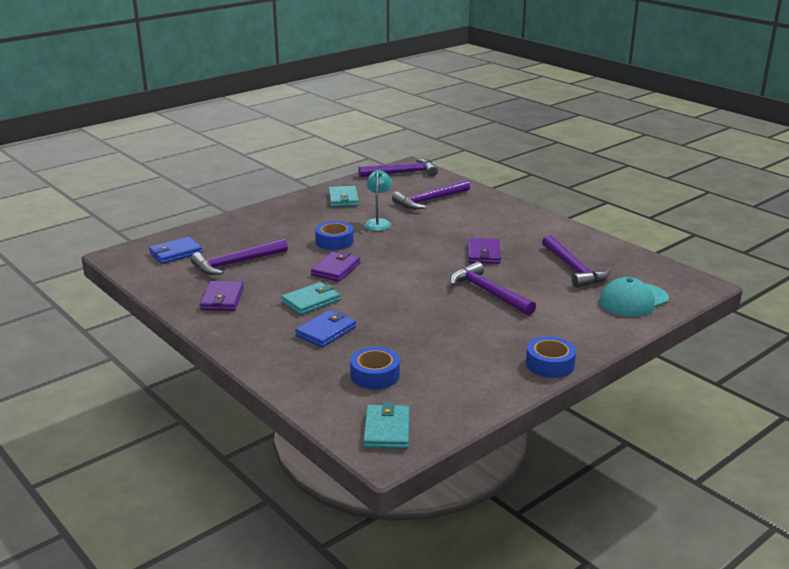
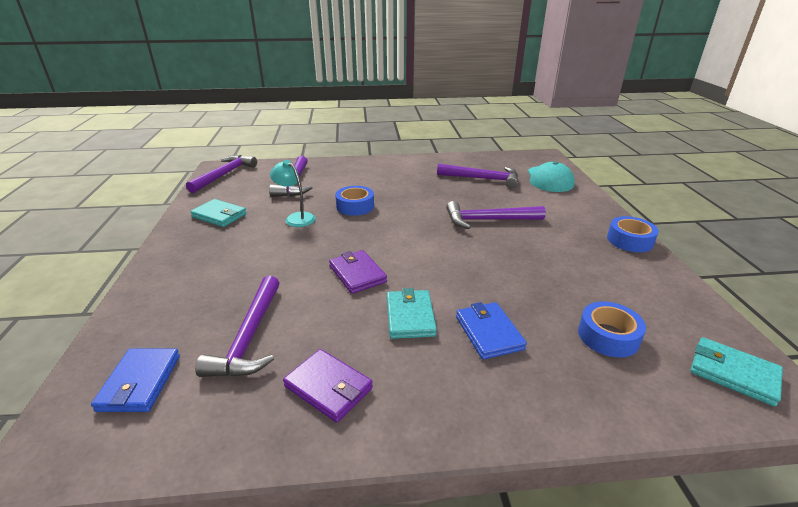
camera: 55 degrees left, 5 degrees up
blue tape [315,221,354,250] -> blue tape moved to [335,186,374,216]
purple wallet [468,238,501,264] -> none

